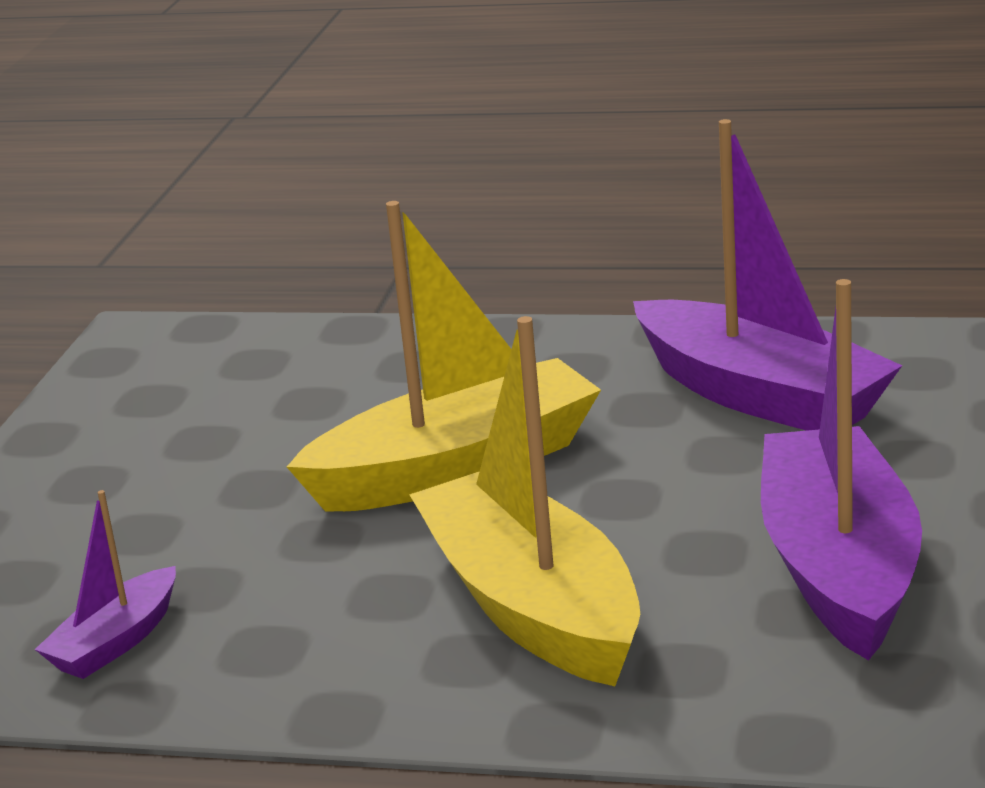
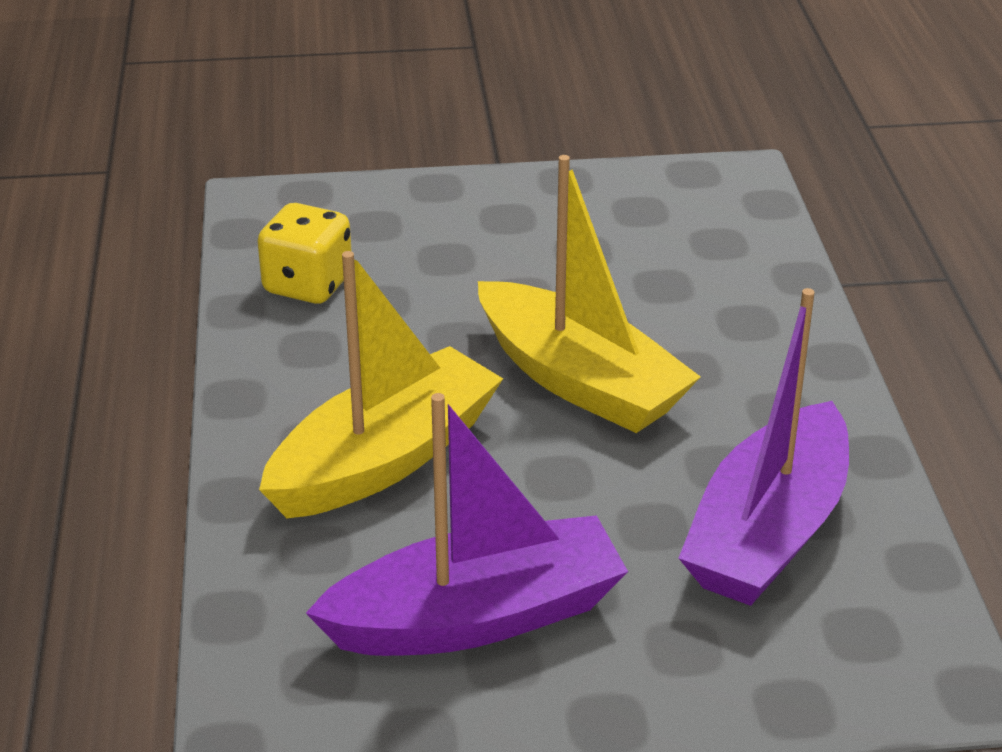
camera: 70 degrees right, 10 degrees up
purple boat [35,490,176,679] -> yellow dice [258,203,351,304]

